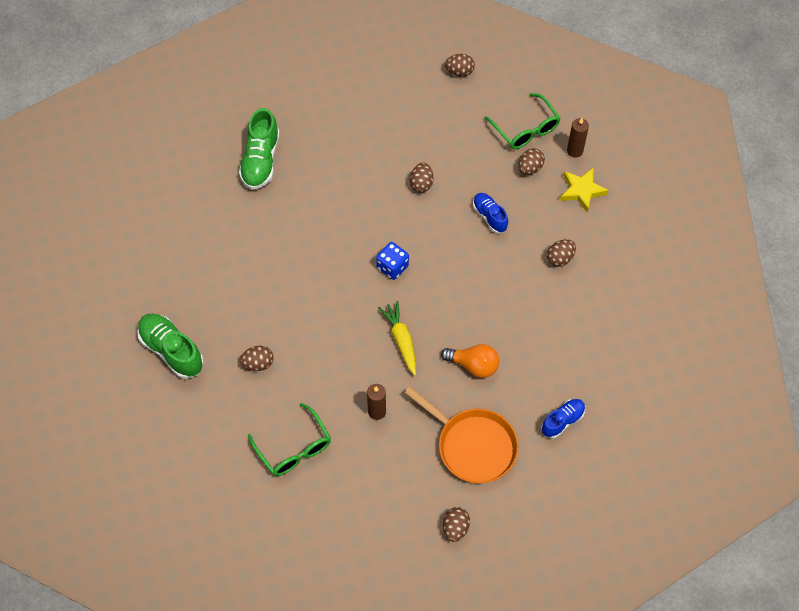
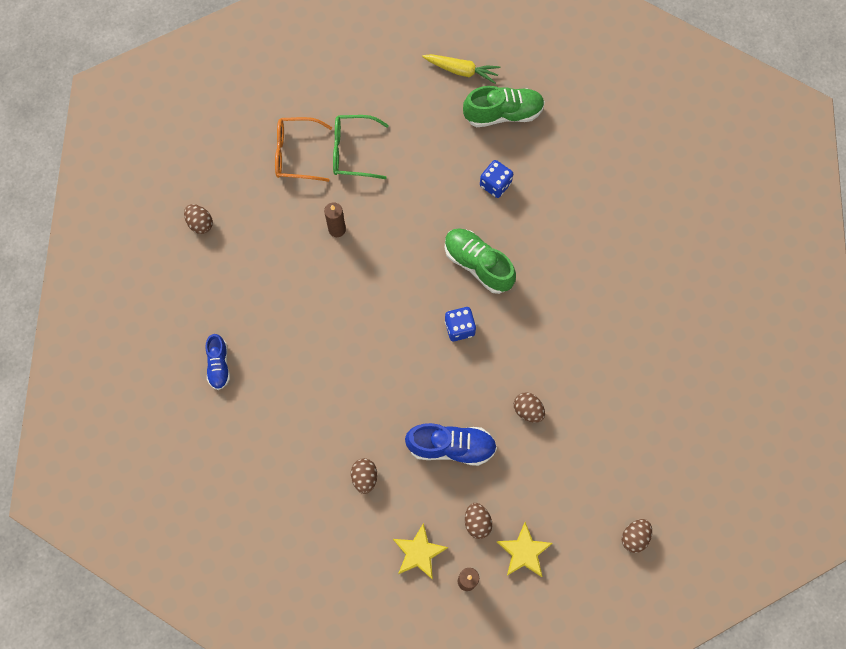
camera: 125 degrees right, 10 degrees up
green shoe [239,108,280,190] -> green shoe moved to [445,228,516,294]
brown egg [240,346,274,371] -> none
yellow carrot [378,301,416,376] -> yellow carrot moved to [422,54,500,84]
orange pan [405,387,518,484] -> none
orange light bulb [441,344,499,378] -> none
blue shoe [473,193,508,233] -> blue shoe [405,423,497,466], size x1.63
green glasses [485,93,560,149] -> yellow star [497,522,553,577]
none -> orange glasses [275,117,332,182]
none -> blue dice [480,160,513,198]

